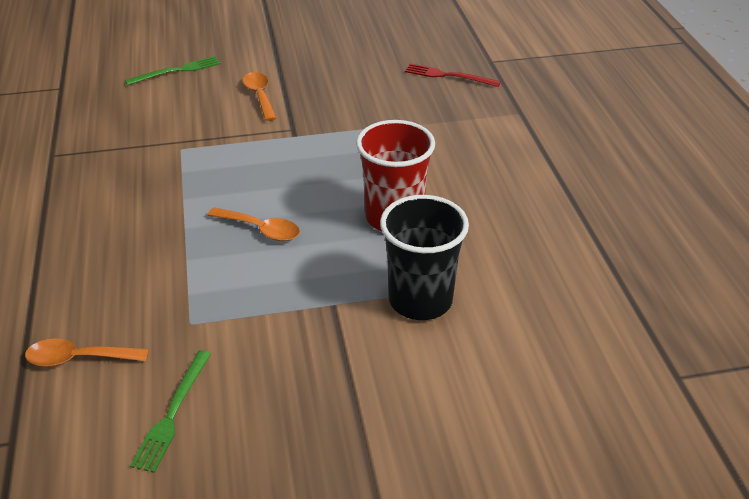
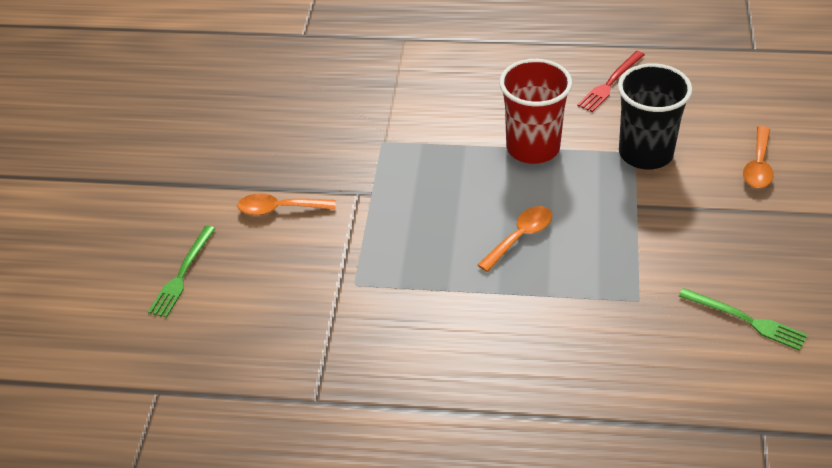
camera: 70 degrees left, 5 degrees up
orange spoon [25,338,149,367] -> orange spoon moved to [743,126,774,188]
green fork [125,56,221,85] -> green fork turned 150 degrees counterclockwise [148,226,216,318]
red fork [405,63,501,87] -> red fork moved to [577,51,645,112]

